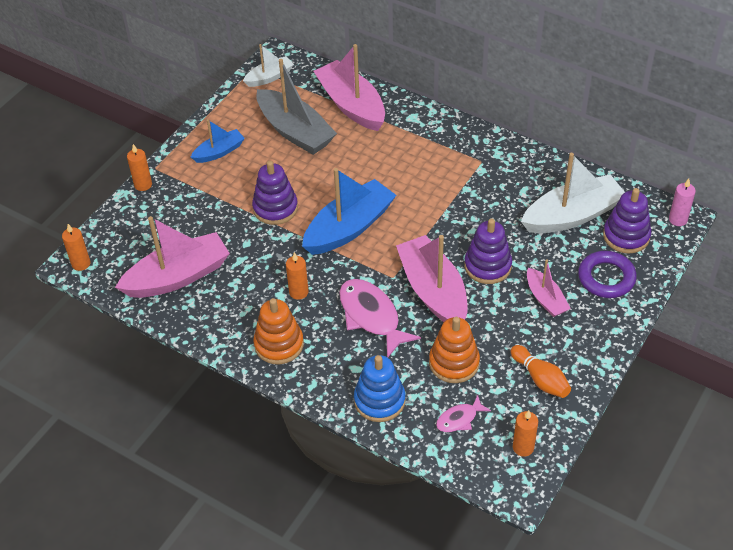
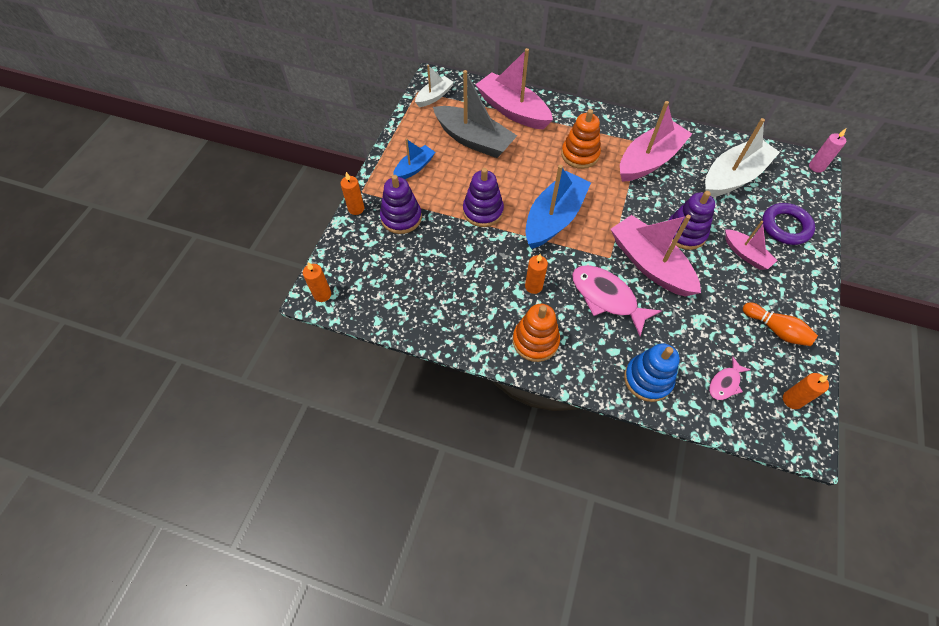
camera: 15 degrees left, 10 degrees up
pink boat [115,216,230,298] -> pink boat moved to [620,101,692,182]
orange stacking toy [429,317,480,383] -> orange stacking toy moved to [561,109,601,169]
purple stacking toy [603,188,652,253] -> purple stacking toy moved to [380,175,422,234]

